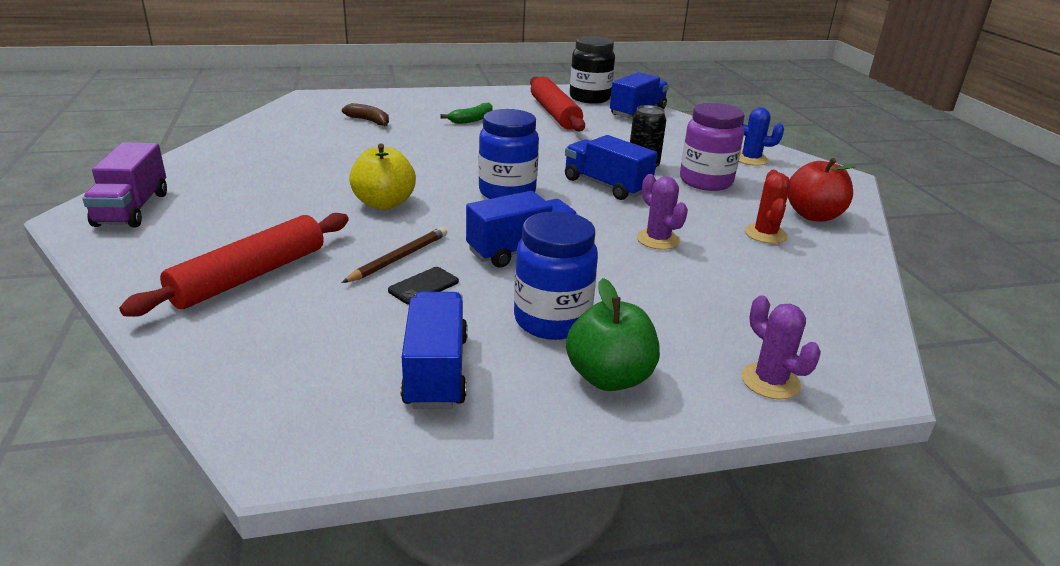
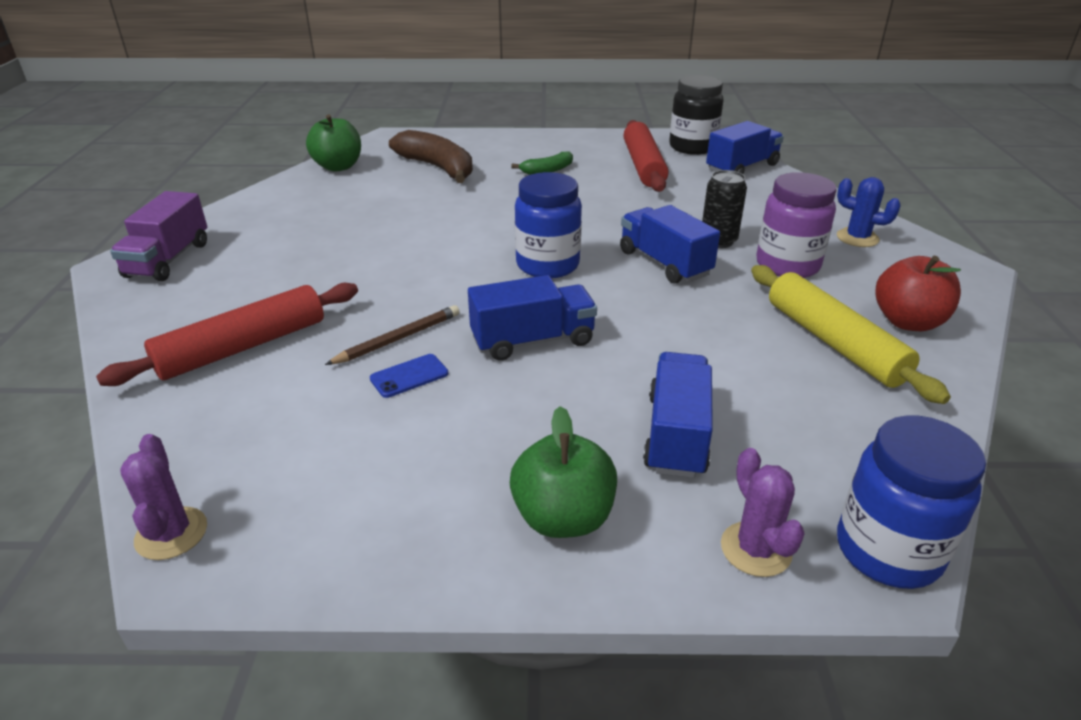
camera: 15 degrees right, 5 degrees up
brown banana [342,103,389,126] -> brown banana [389,130,473,183], size x1.88
yellow apple [349,143,416,210] -> none
black phone [388,267,459,305] -> blue phone [370,354,448,398]
blue truck [400,292,468,409] -> blue truck moved to [643,352,713,478]
blue jar [514,211,598,340] -> blue jar moved to [837,415,986,589]
purple cactus [637,174,688,250] -> purple cactus moved to [120,434,207,560]
red cactus [745,170,791,244] -> yellow rolling pin [751,265,951,404]
none -> green apple [306,114,361,172]

